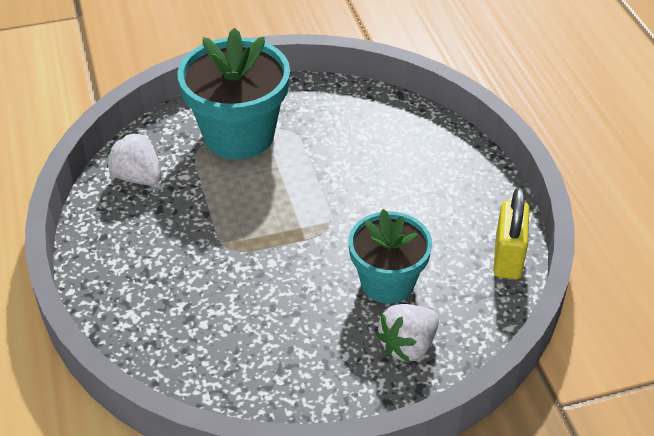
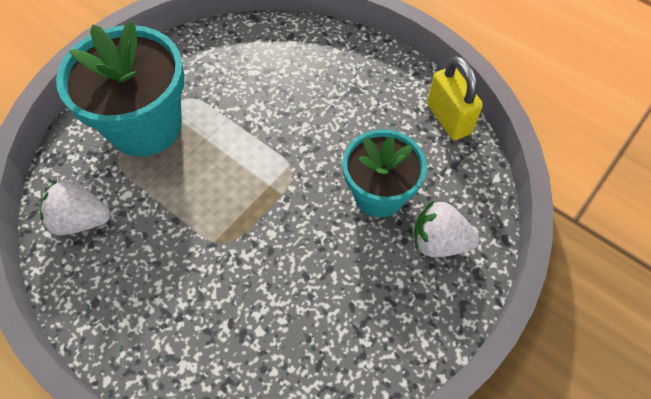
camera: 35 degrees left, 15 degrees up
white strawberry [376,304,439,362] -> white strawberry turned 90 degrees clockwise [414,201,480,257]

